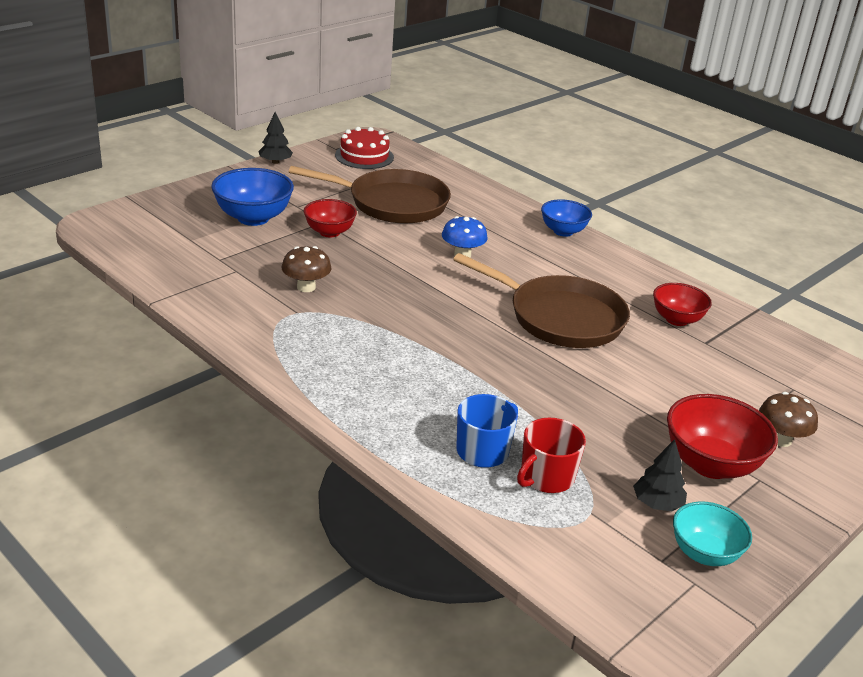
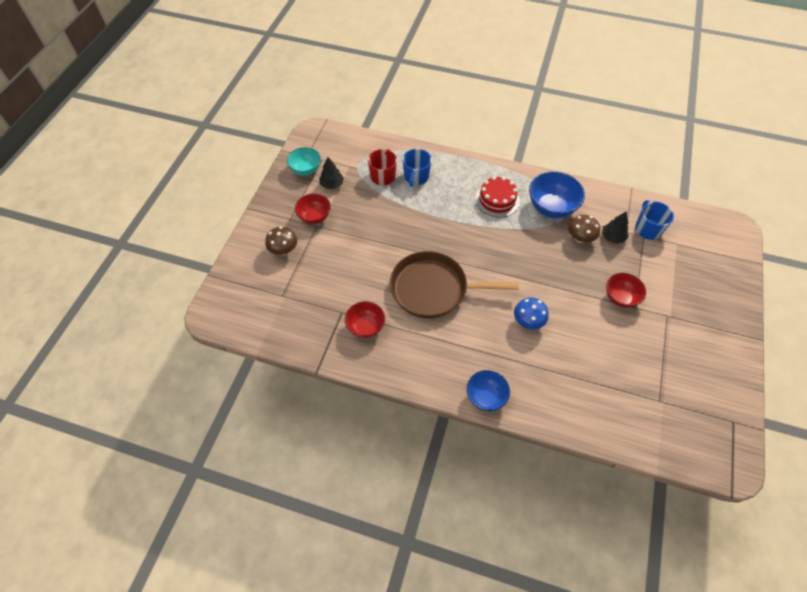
camera: 155 degrees right, 25 degrees up
blue bowl [211,168,294,226] -> blue bowl moved to [529,171,585,218]
black tree [258,112,293,164] -> black tree moved to [602,211,629,244]
brown pan [289,166,451,224] -> none
red cake [335,127,394,169] -> red cake moved to [475,176,520,217]
red bowl [667,394,778,479] -> red bowl [295,193,331,224], size x0.65
none -> blue mug [635,200,674,240]

